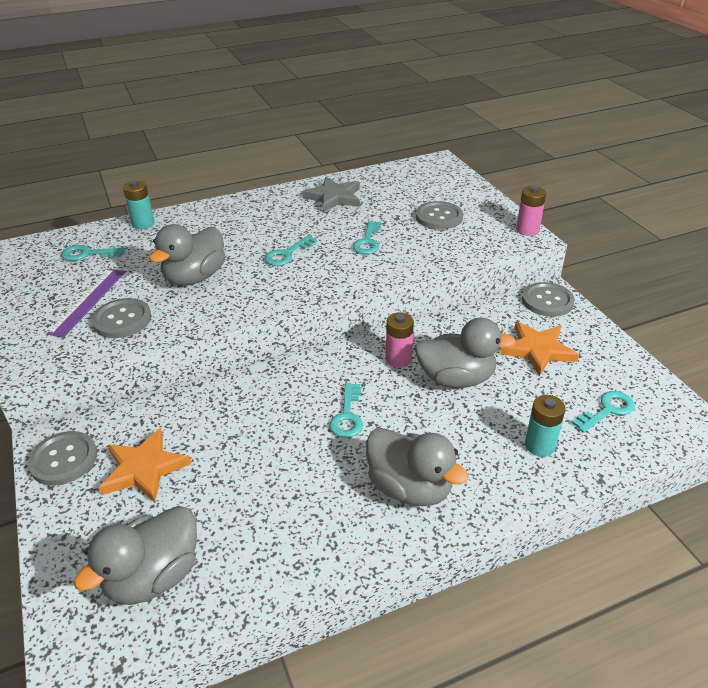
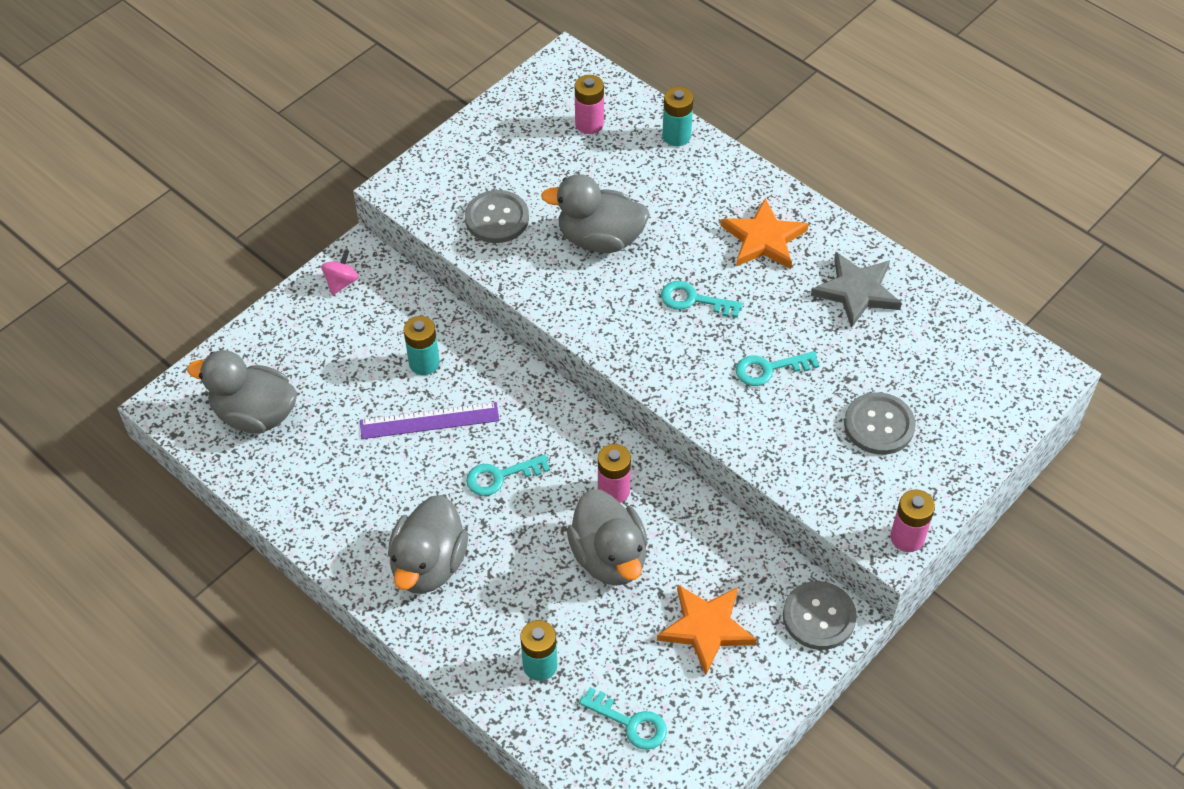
camera: 65 degrees right, 15 degrees up
grey button [28,431,97,486] -> pink spinning top [321,250,359,295]
purple ruler [47,269,125,338] -> purple ruler moved to [360,402,500,439]
turquoise key [61,245,125,261] -> pink battery [575,75,604,134]
orange star [99,428,191,503] -> orange star moved to [721,198,809,269]
none -> turquoise battery [404,316,440,375]

